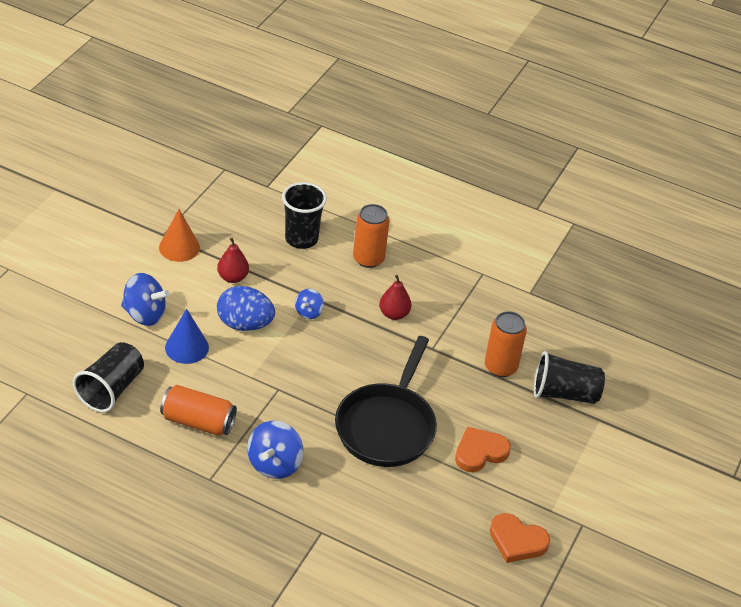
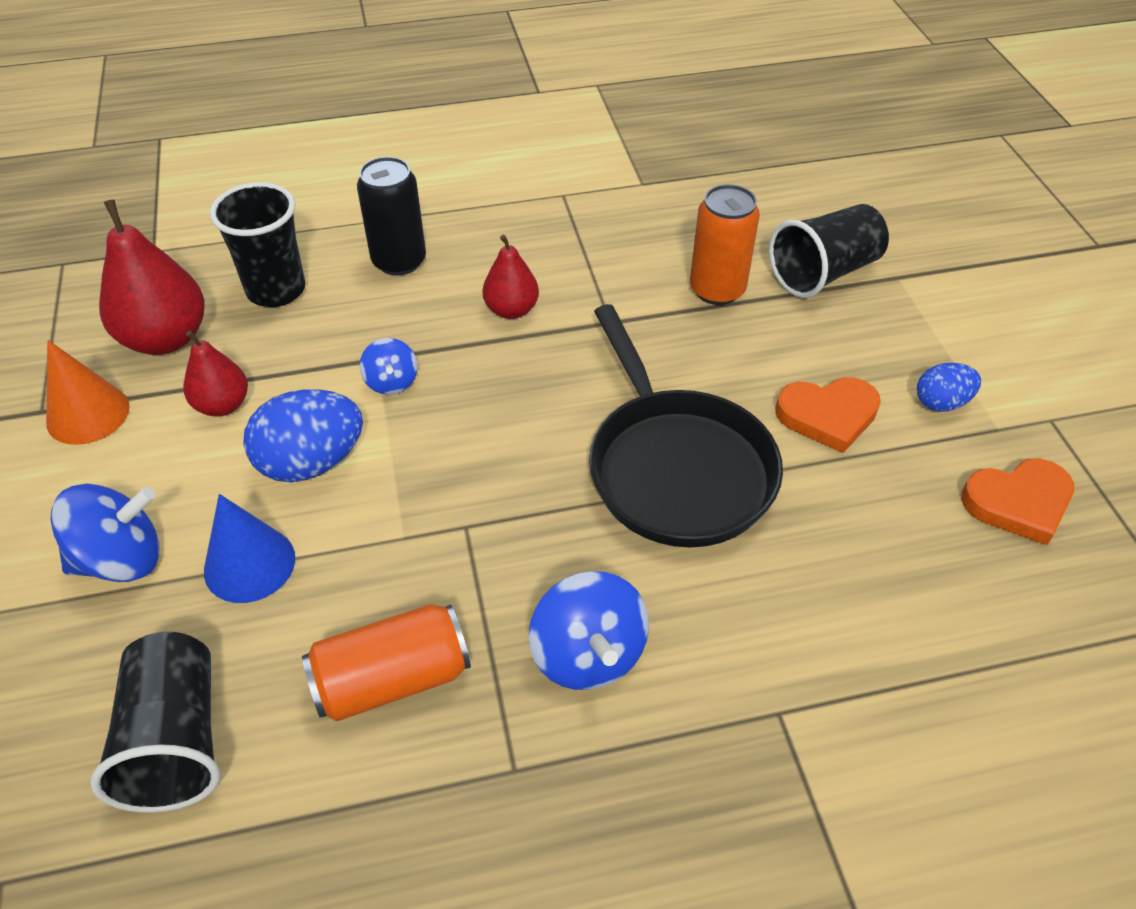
camera: 35 degrees left, 5 degrees up
orange can [353,204,390,268] -> black can [357,157,426,276]
orange heart [455,427,511,472] -> orange heart turned 120 degrees counterclockwise [775,377,881,453]
none -> red pear [99,199,205,355]
none -> blue egg [917,363,981,412]

